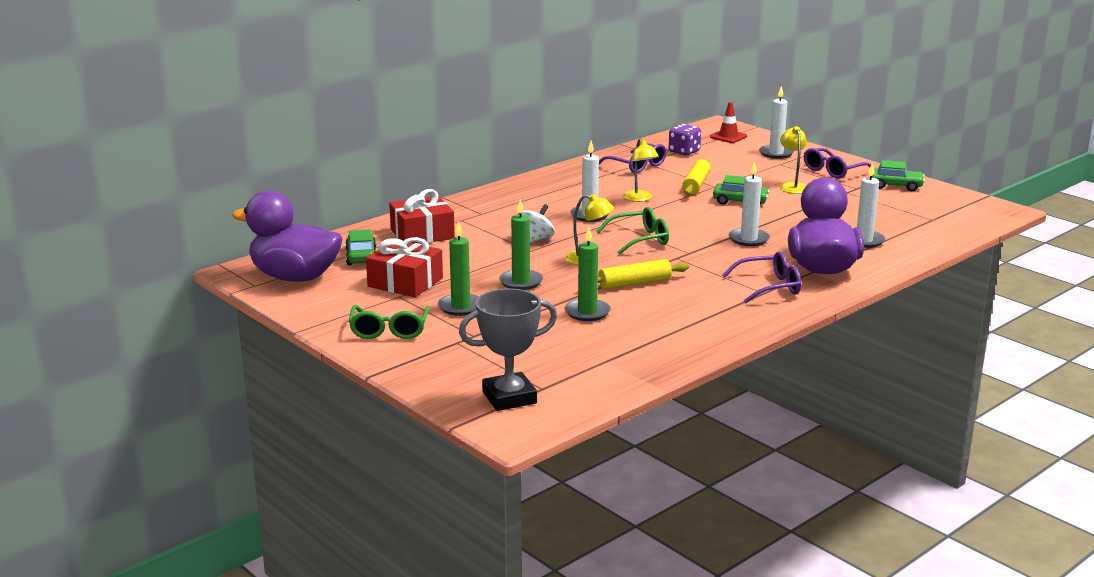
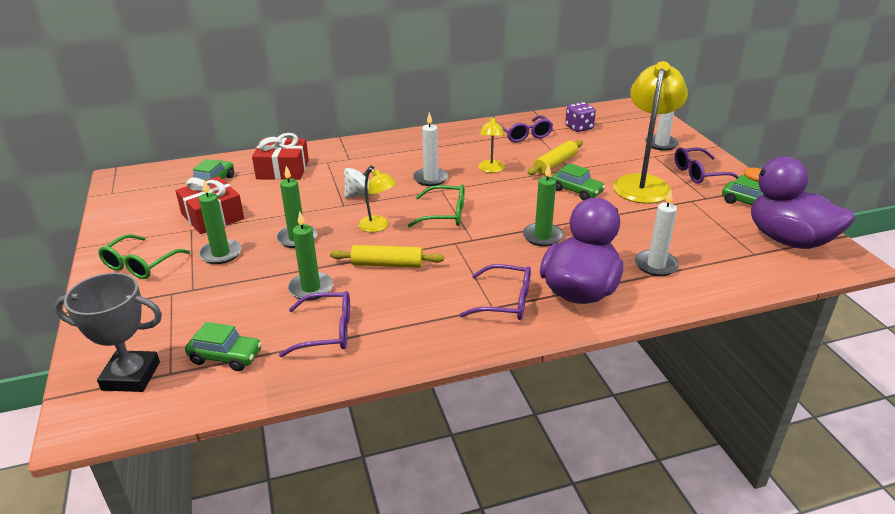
camera: 25 degrees right, 10 degrees up
purple duck [232,190,343,282] -> purple duck moved to [743,157,855,249]
red traffic cone [710,102,747,143] -> none
white candle [729,162,770,246] -> green candle [523,164,564,247]
yellow lamp [780,126,807,194] -> yellow lamp [613,61,688,204], size x2.04
none -> green car [185,322,262,371]
none -> purple glasses [279,291,350,357]

